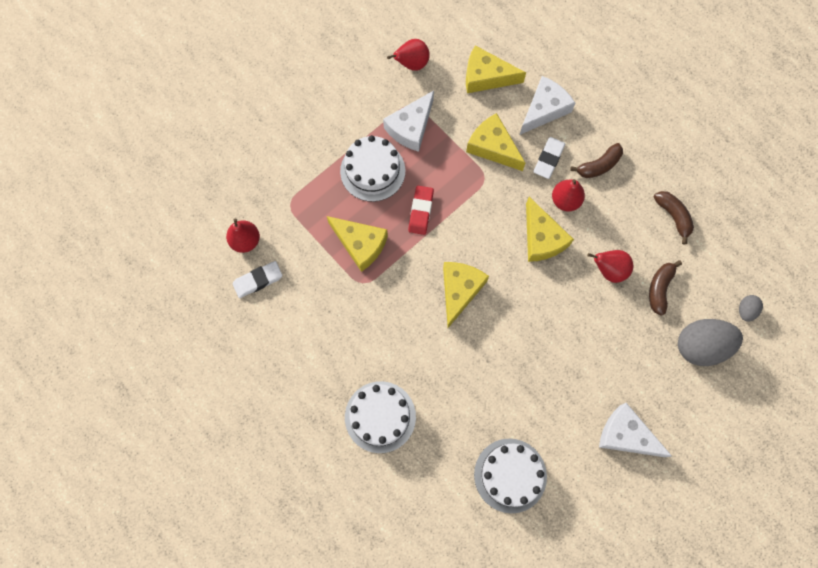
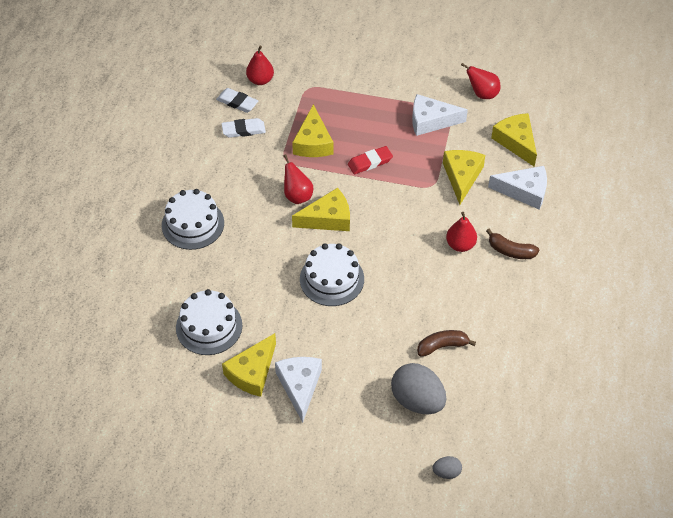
camera: 55 degrees right, 20 degrees down
white cake [340,135,405,202] -> white cake moved to [300,243,364,306]
yellow cheese [526,197,574,262] -> yellow cheese moved to [222,333,276,397]
white eraser [533,137,565,179] -> white eraser moved to [221,118,266,138]
red pear [587,250,633,283] -> red pear moved to [283,154,313,204]
brown banana [654,191,694,244] -> none
grey egg [739,295,763,322] -> grey egg moved to [432,456,462,479]

